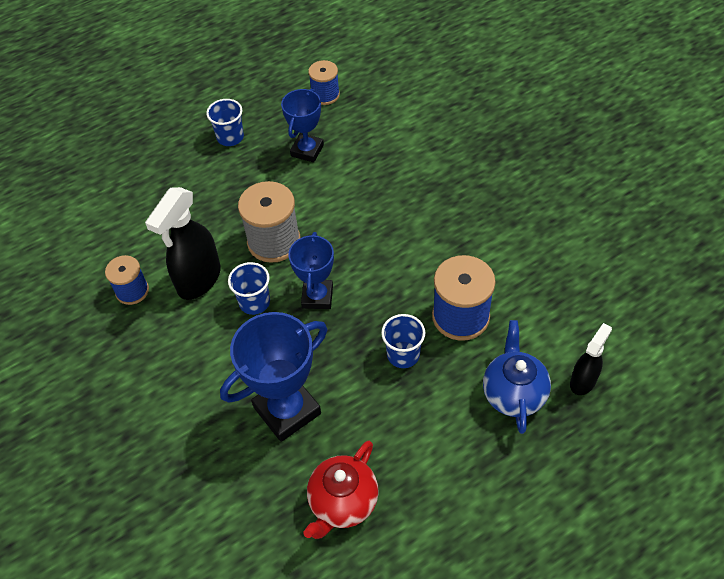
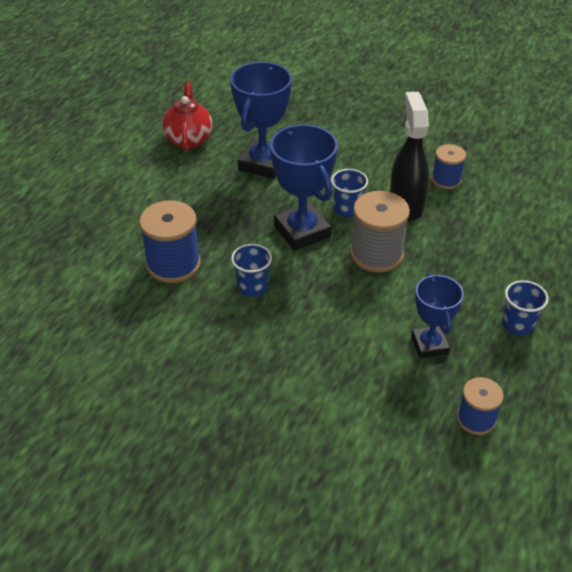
camera: 145 degrees right, 10 degrees down
blue trophy [288,232,334,309] -> blue trophy [270,125,338,251], size x1.58
blue cup [381,314,425,368] -> blue cup moved to [231,244,272,297]
blue teapot [483,320,551,434] -> none
black spray bottle [570,323,612,395] -> none

